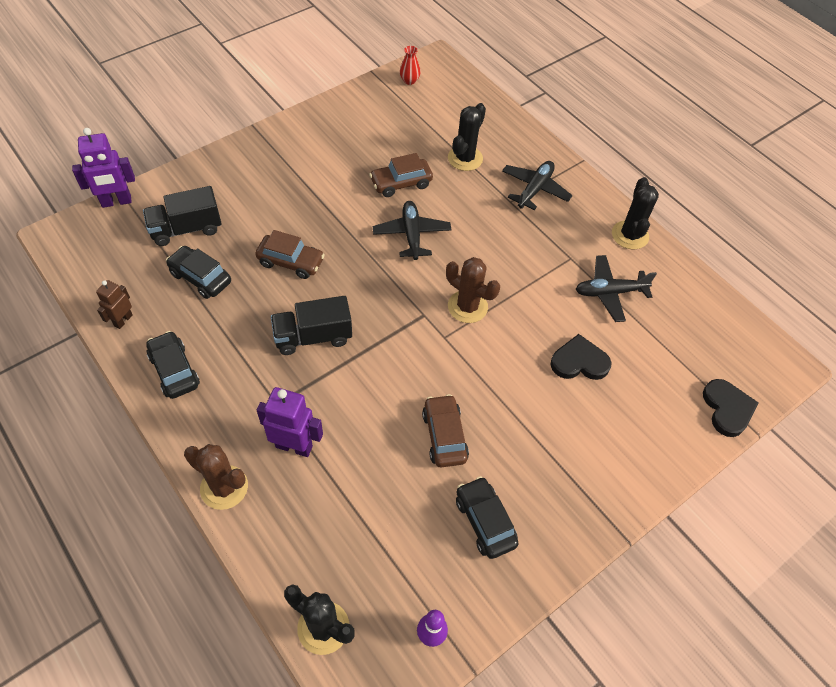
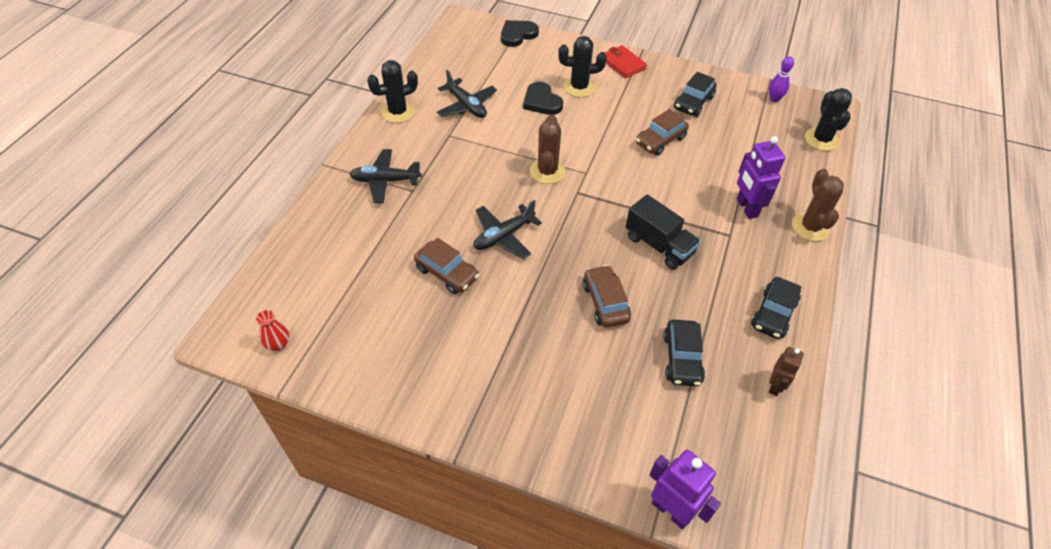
camera: 120 degrees left, 5 degrees down
brown robot [96,280,133,329] -> brown robot turned 60 degrees counterclockwise [769,347,804,396]
black truck [143,186,222,246] -> none
black cactus [448,103,486,171] -> black cactus moved to [558,36,607,97]
none -> red wallet [605,45,647,78]

